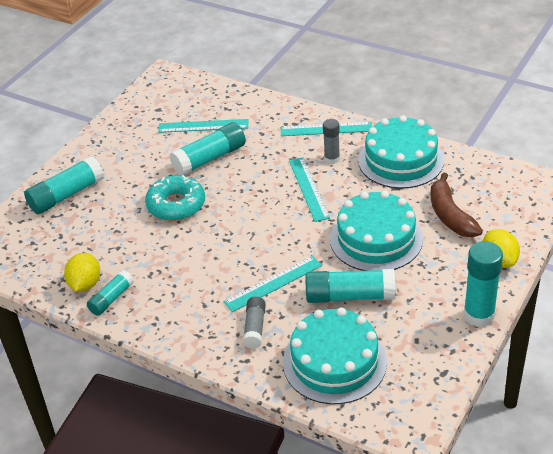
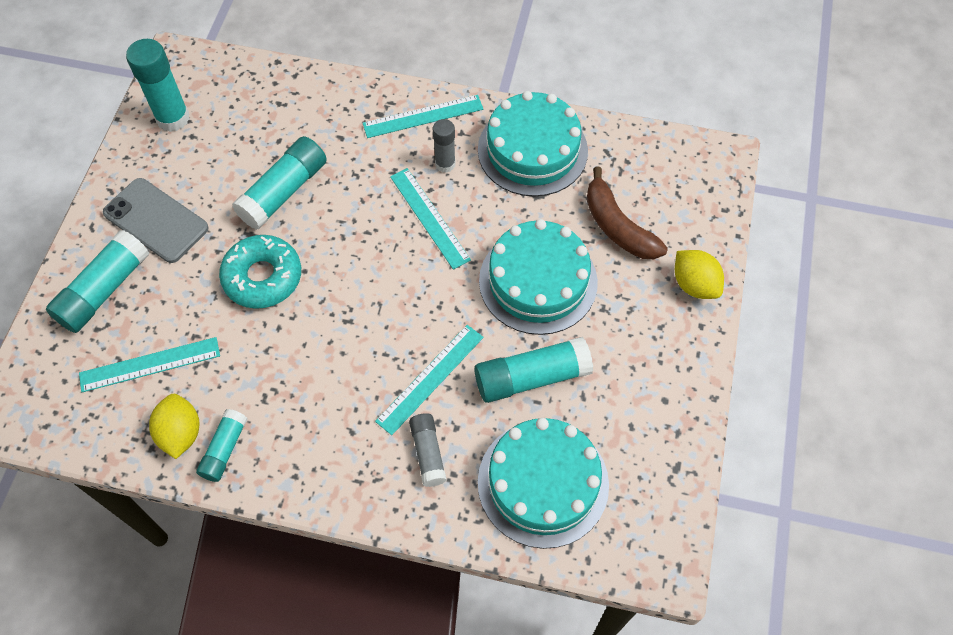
camera: 20 degrees left, 20 degrees up
turquoise ruler [158,119,249,133] -> turquoise ruler moved to [79,337,220,392]
turquoise glue stick [464,241,503,327] -> turquoise glue stick moved to [126,39,190,132]
none -> grey phone [103,178,209,263]

